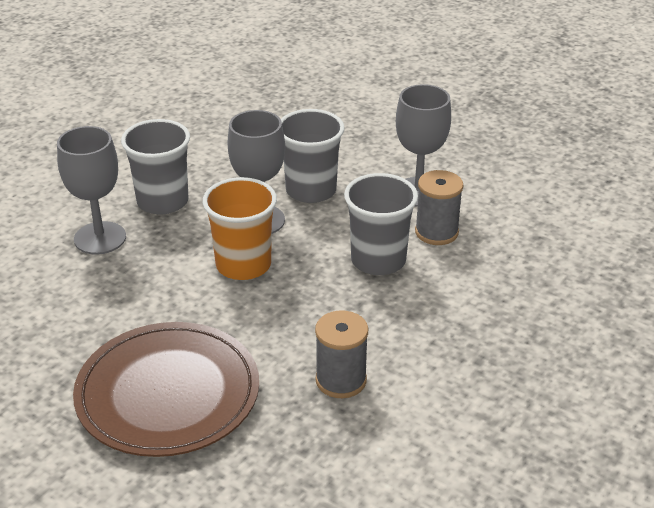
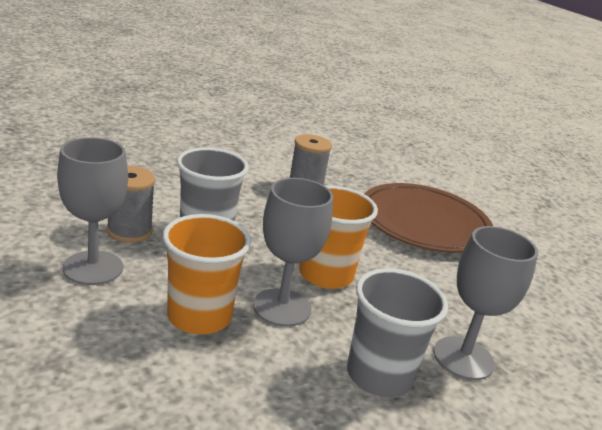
camera: 160 degrees left, 10 degrees down
grey cup [281,109,344,203] -> orange cup [163,214,251,334]

